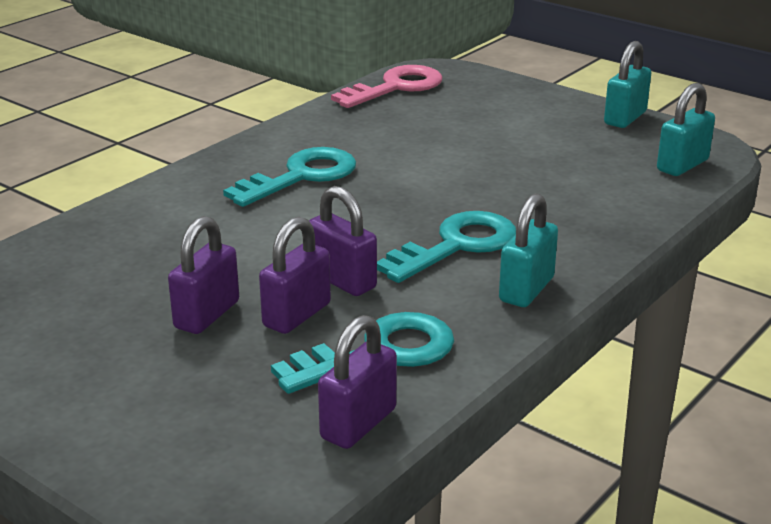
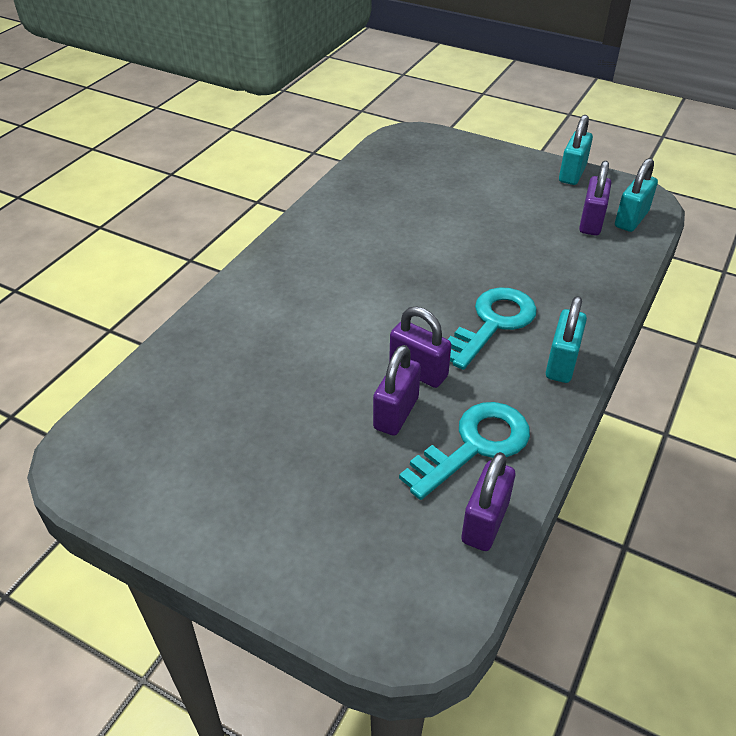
camera: 10 degrees left, 15 degrees up
purple padlock [168,216,239,334] -> purple padlock moved to [579,161,611,235]
turquoise key [223,147,356,207] -> none
pink key [331,65,442,108] -> none

